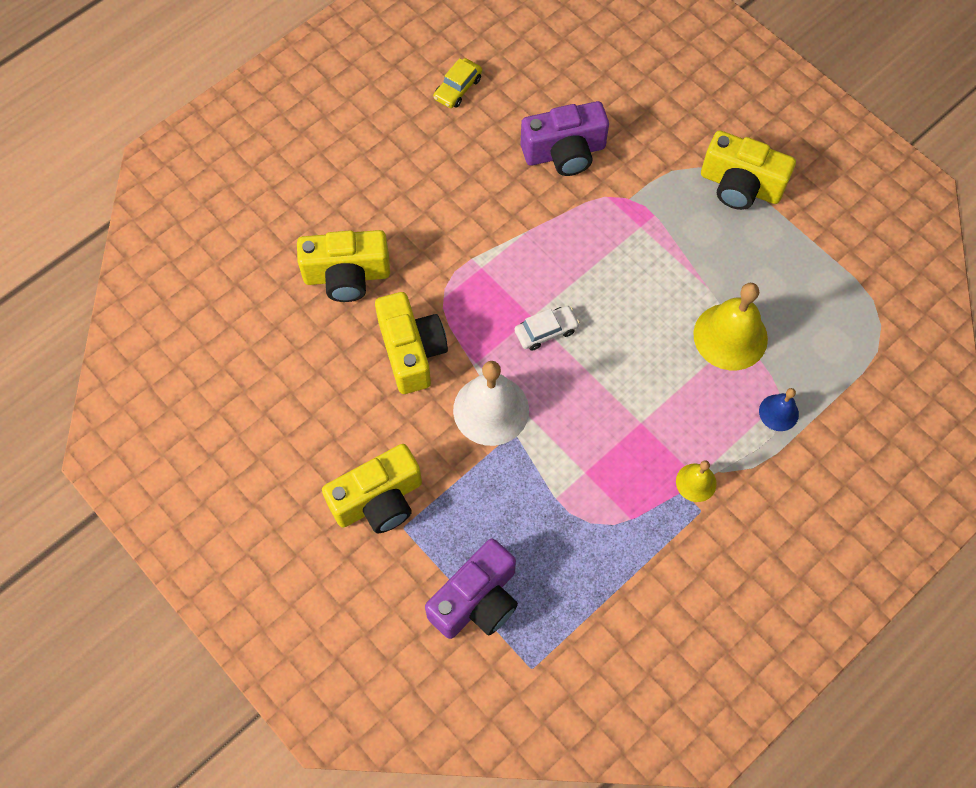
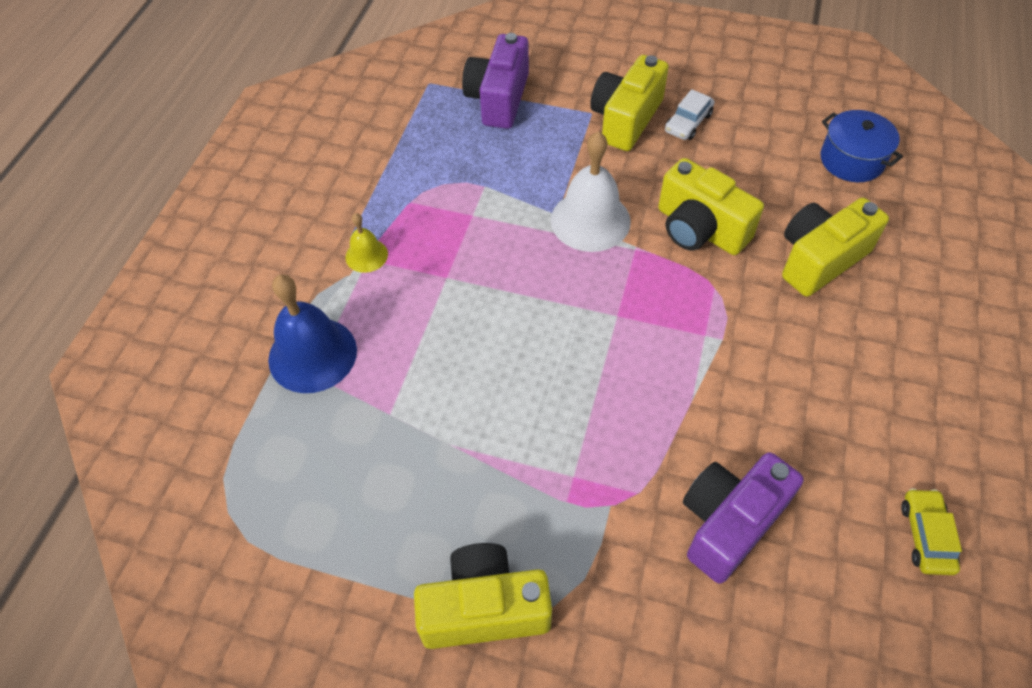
camera: 150 degrees right, 10 degrees down
white car [515,306,580,351] -> white car moved to [665,89,715,140]
yellow bell [693,283,768,370] -> none
blue bell [759,388,799,431] -> blue bell [268,274,357,393], size x1.92
none -> blue pot [820,110,903,182]

